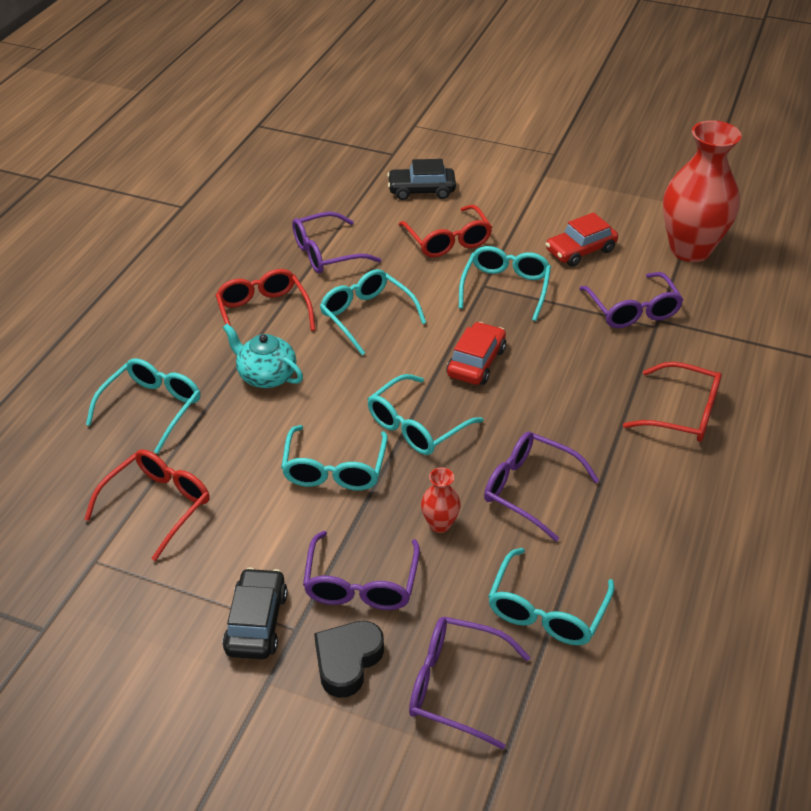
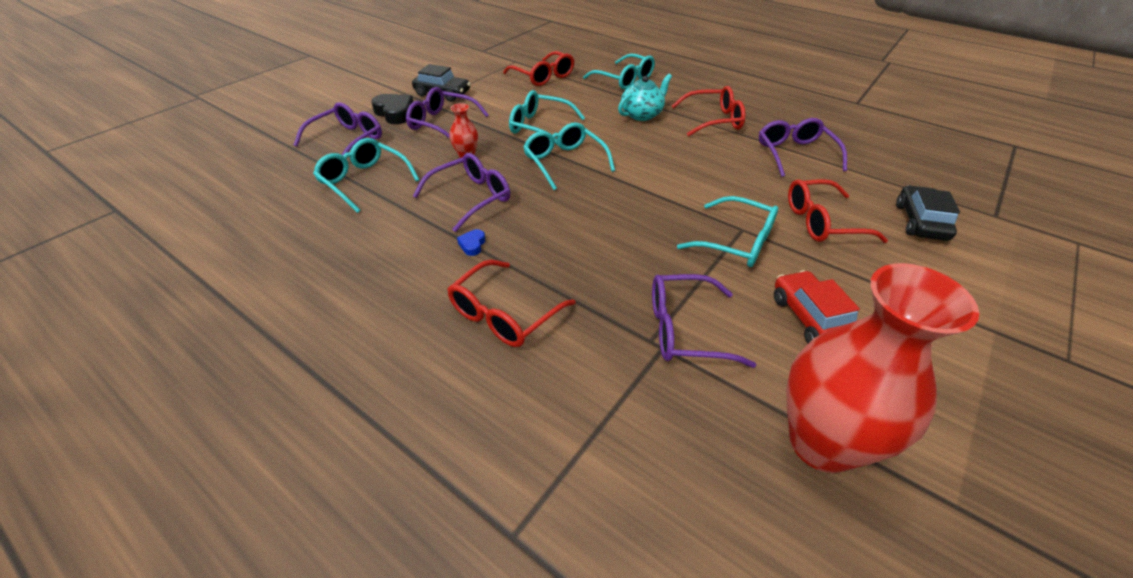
camera: 105 degrees right, 0 degrees up
turquoise glasses [320,269,426,355] -> none
red car [446,322,506,385] -> none
none -> blue heart [457,229,485,256]

